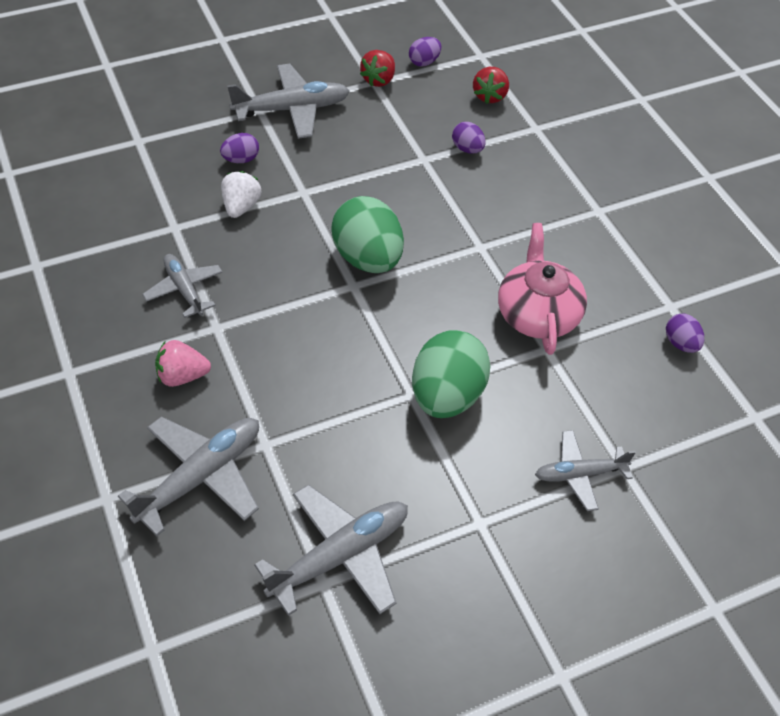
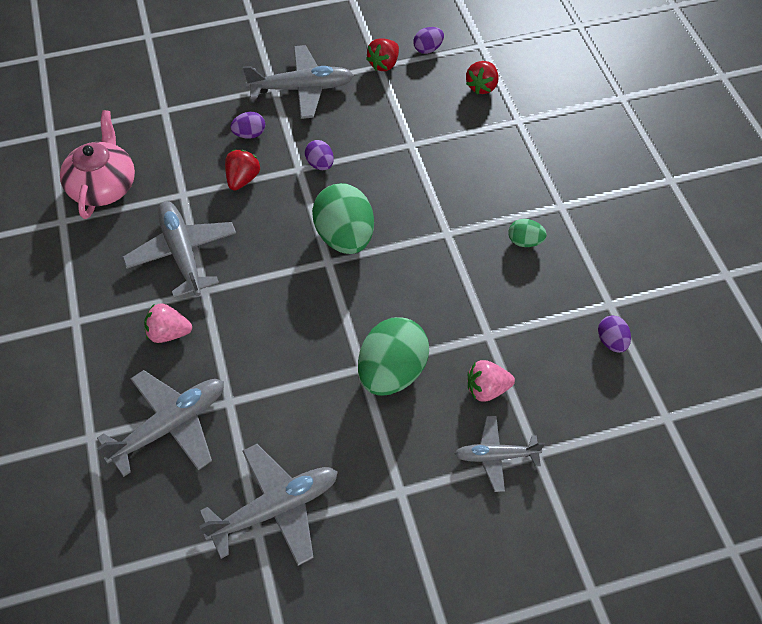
camera: 10 degrees right, 5 degrees up
grey plane [142,254,222,318] -> grey plane [123,201,236,298], size x1.60
white strawberry [221,171,261,218] -> red strawberry [225,150,260,191]
purple egg [452,122,486,154] -> purple egg moved to [305,140,334,170]
pink teapot [498,223,587,355] -> pink teapot moved to [60,110,135,219]
none -> pink strawberry [468,360,515,401]
none -> green egg [508,219,547,247]

